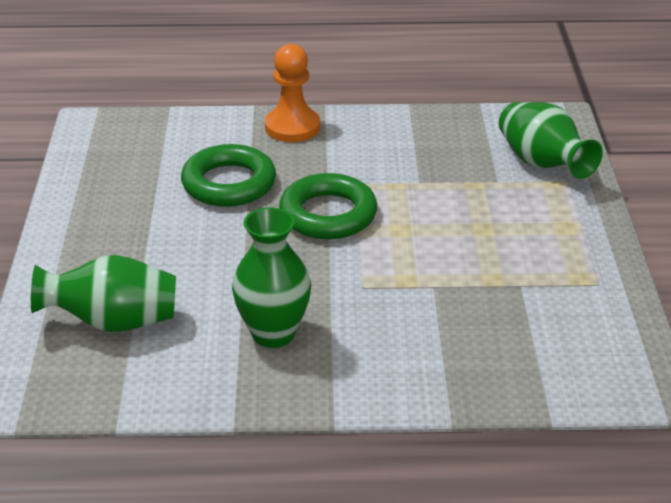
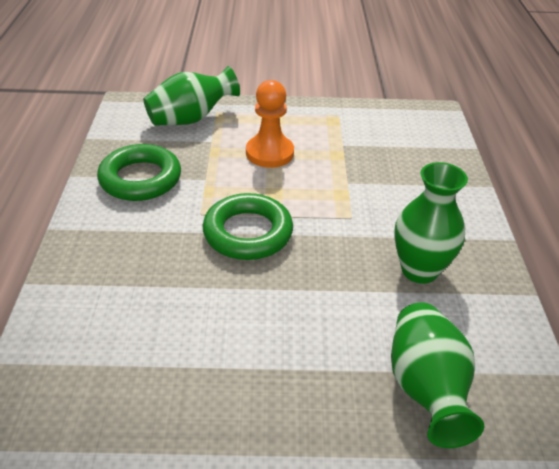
camera: 90 degrees left, 5 degrees up
green ring [181,144,276,207] -> green ring moved to [97,144,181,201]
orange pawn [265,44,320,142] -> orange pawn moved to [246,80,294,168]

